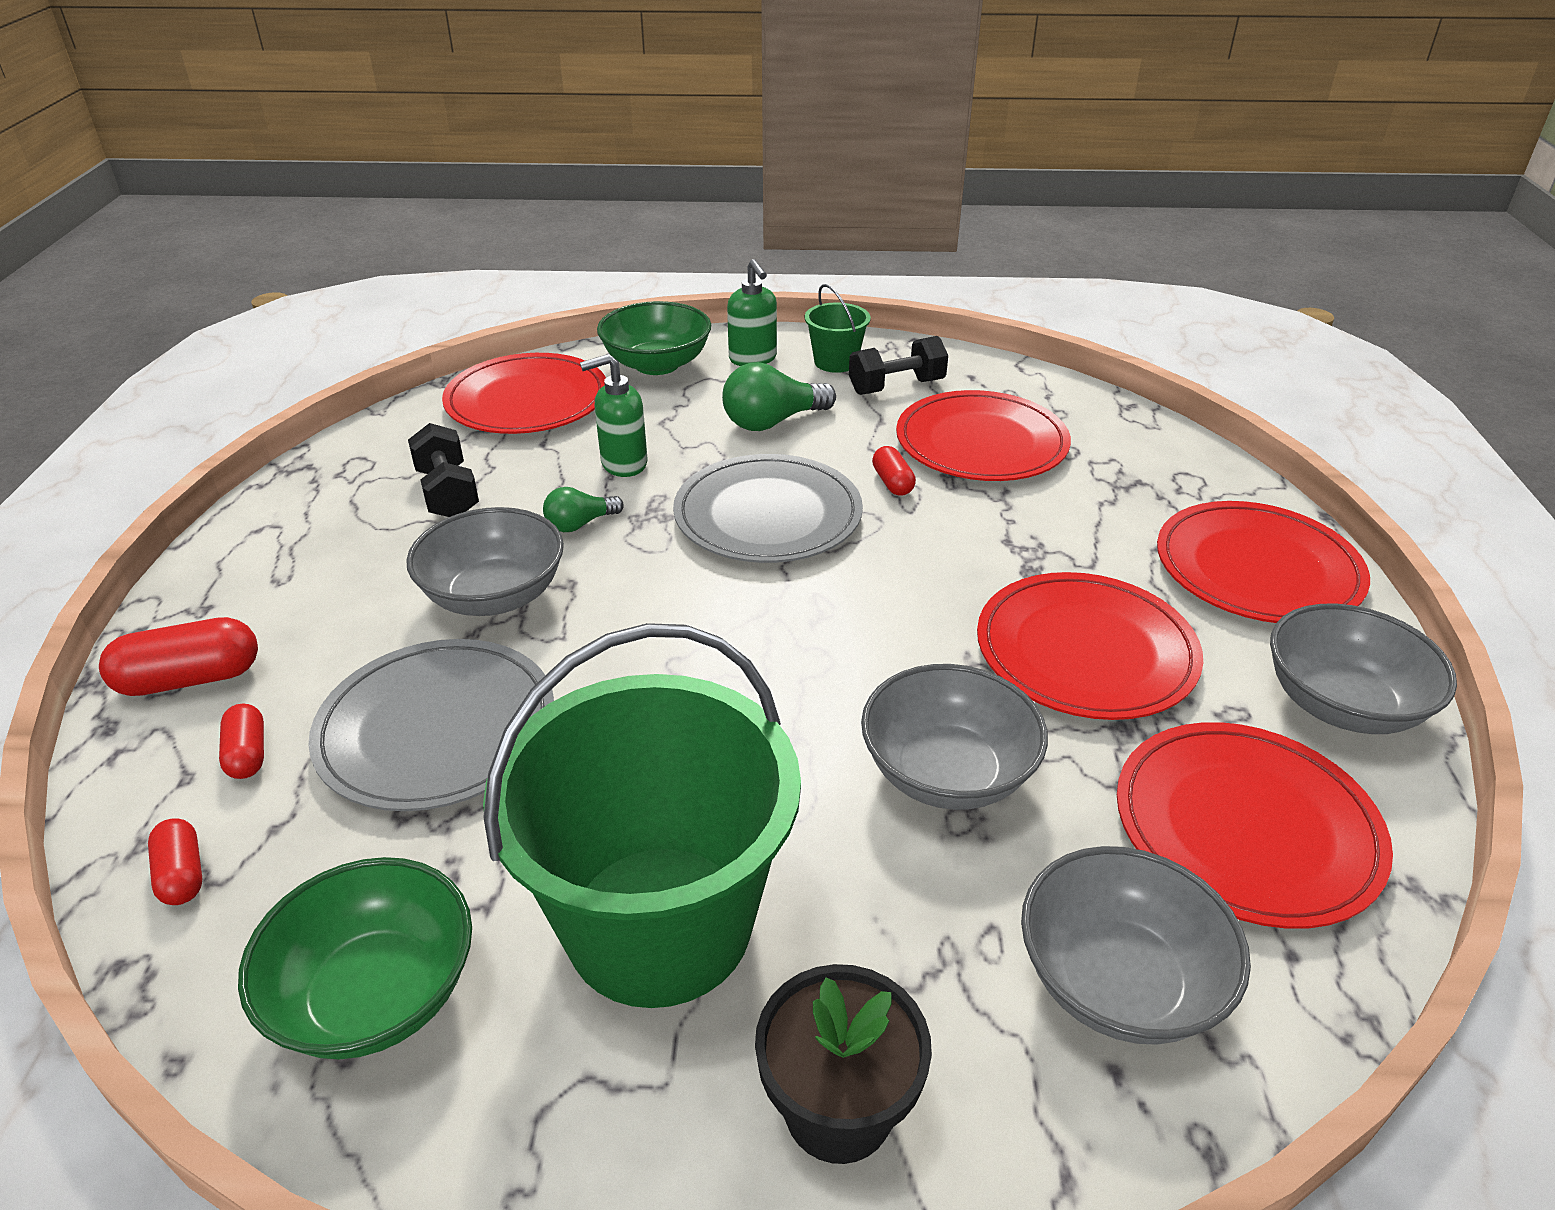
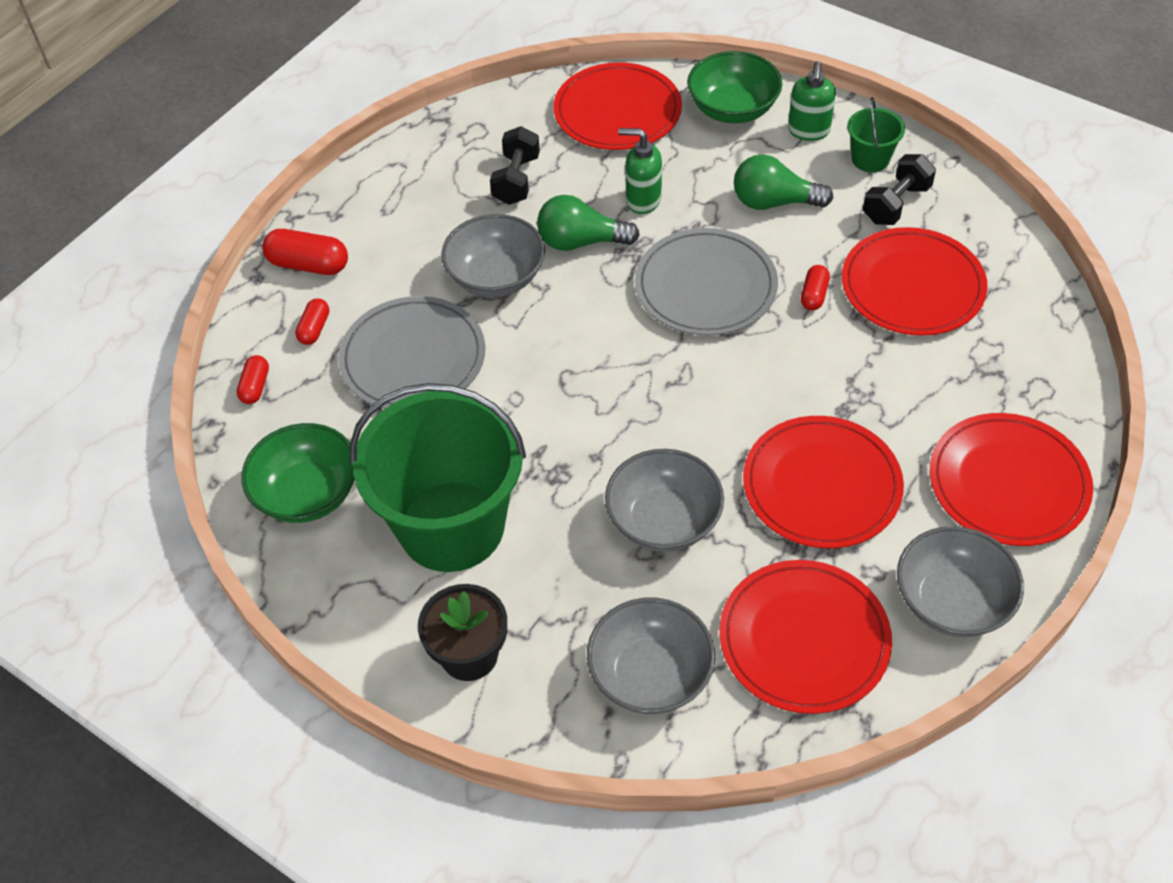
camera: 35 degrees right, 15 degrees up
green light bulb [543,487,624,532] -> green light bulb [537,195,640,251], size x1.68
black dumbbell [849,336,948,395] -> black dumbbell turned 60 degrees counterclockwise [863,154,936,225]

